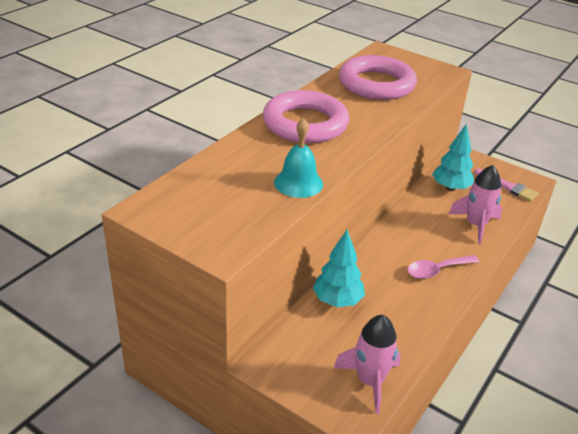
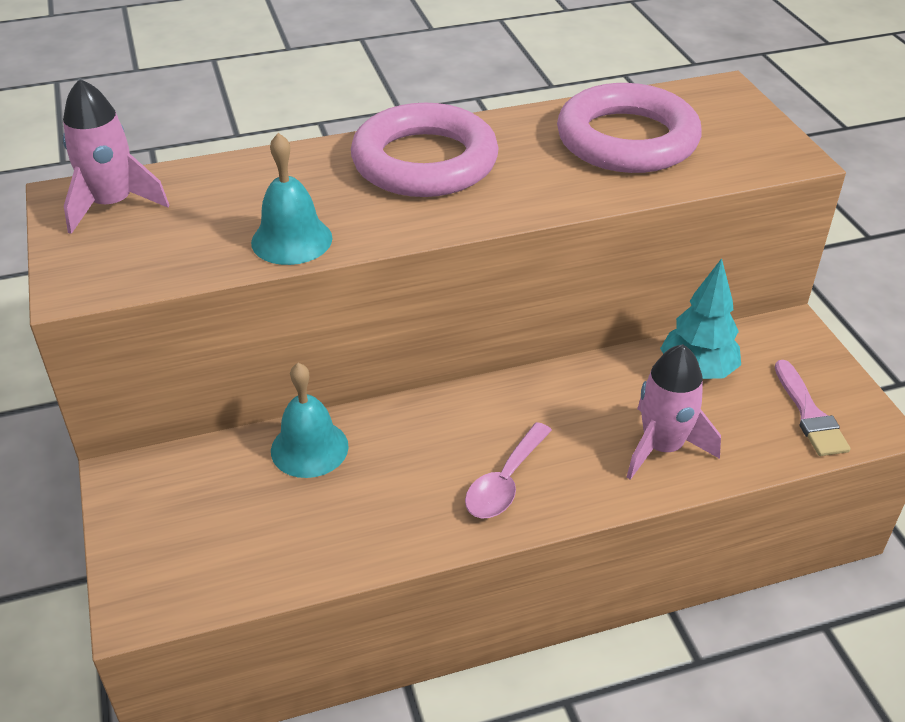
camera: 40 degrees right, 5 degrees up
turquoise tree [313,230,365,307] -> turquoise bell [271,363,349,478]
pink rocket [334,315,401,414] -> pink rocket moved to [63,78,169,234]
pink spoon [407,255,479,279] -> pink spoon turned 75 degrees counterclockwise [465,422,552,518]

